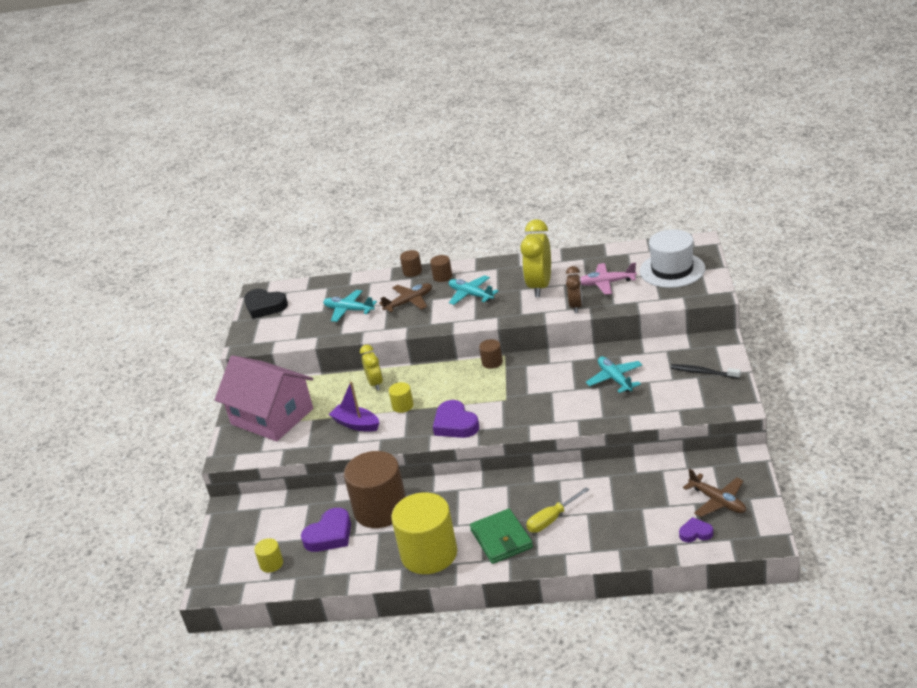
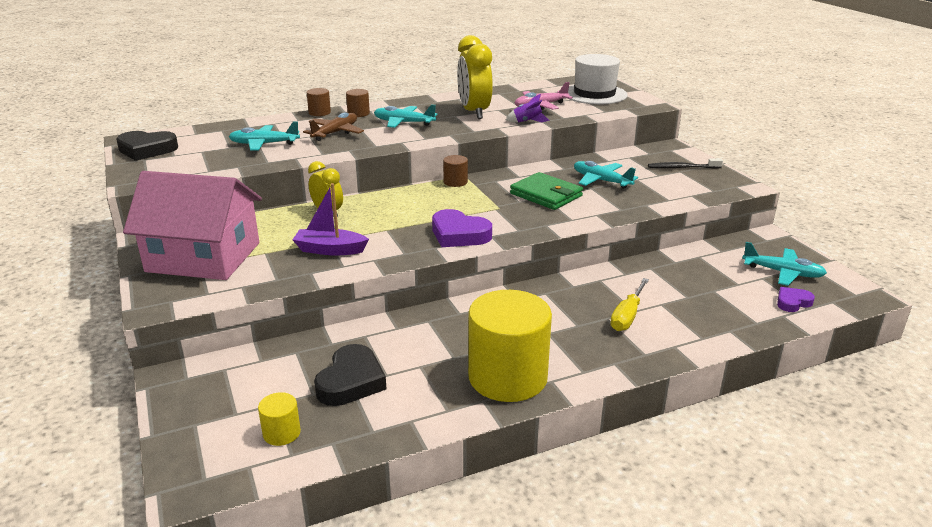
camera: 30 degrees left, 5 degrees down
purple heart [301,508,351,552] -> black heart [314,344,387,406]
brown cylinder [344,451,406,528] -> none
yellow cylinder [389,382,414,413] -> none
green wallet [470,508,533,564] -> green wallet moved to [510,172,583,210]
brown clock [566,266,582,313] -> purple rocket [506,94,550,123]
brown plane [683,468,746,517] -> turquoise plane [742,242,827,286]

